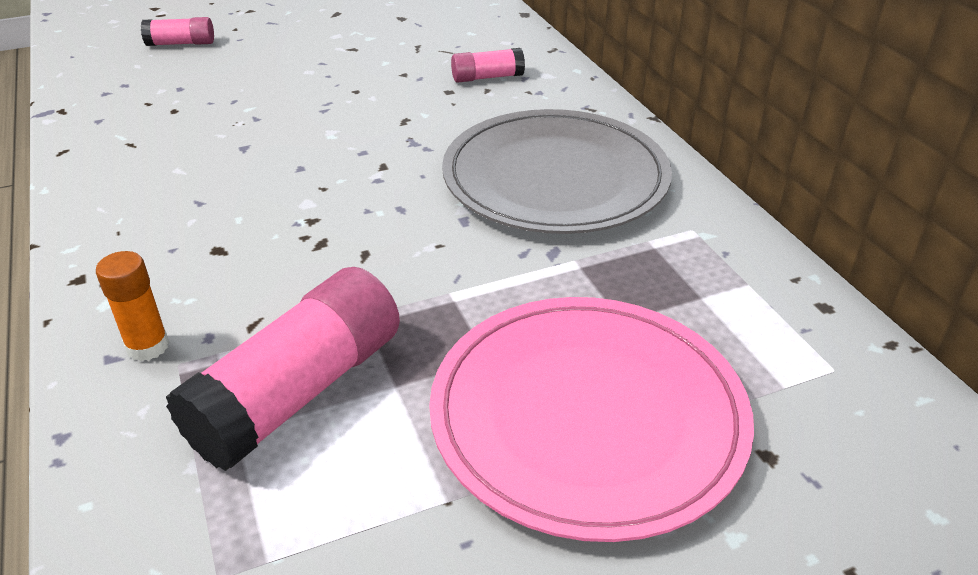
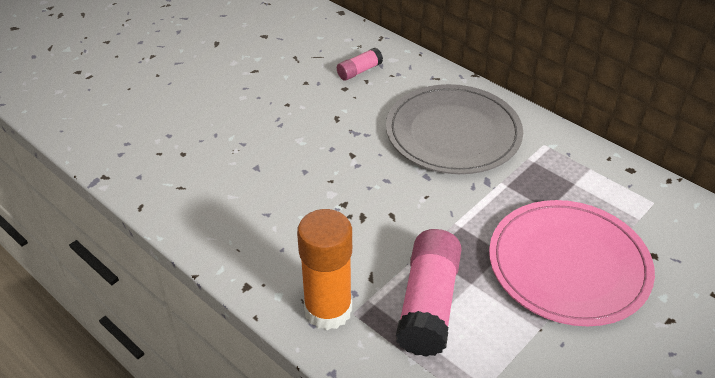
camera: 25 degrees left, 5 degrees up
orange glue stick [96,251,169,361] -> orange glue stick [297,209,352,330], size x1.99
pink glue stick [141,17,214,46] -> none

